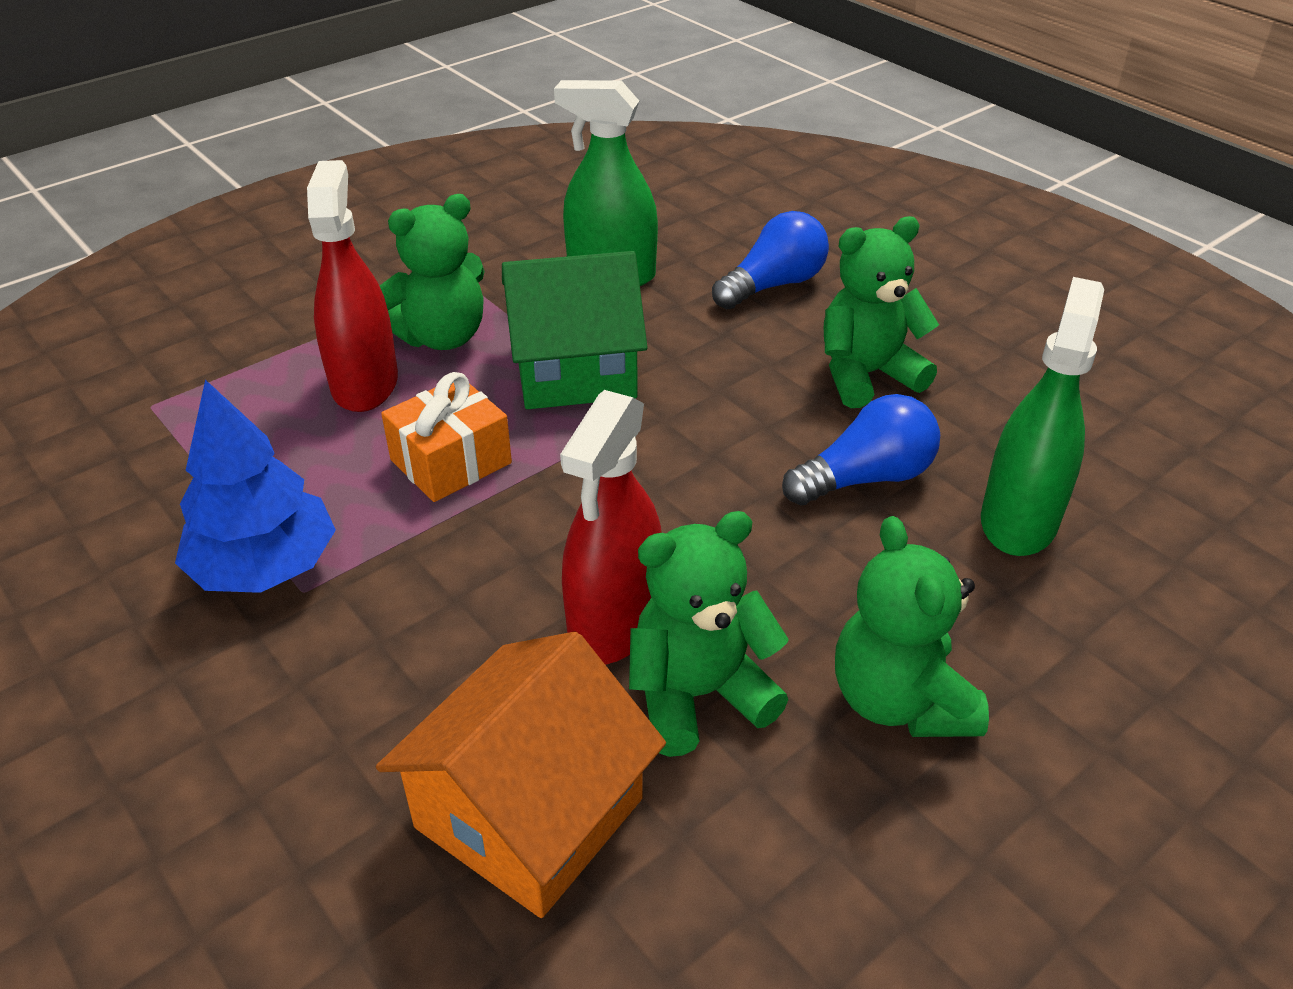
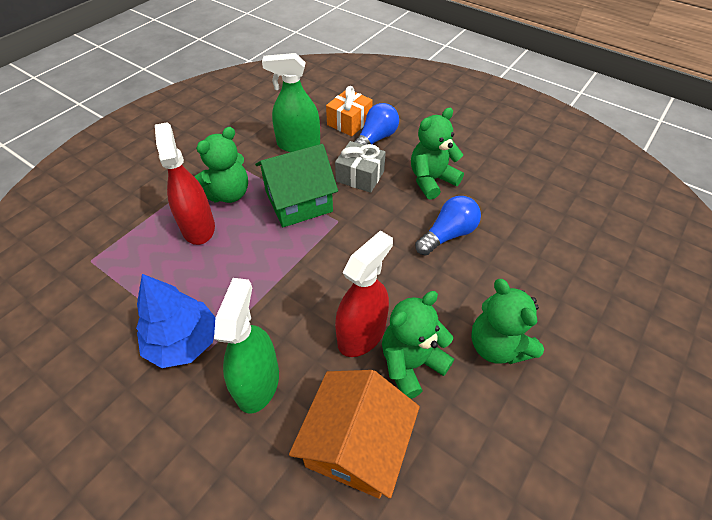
camera: 15 degrees left, 10 degrees up
orange gift [381,372,512,502] -> orange gift moved to [326,86,373,136]
red spray bottle [560,390,662,665] -> red spray bottle turned 150 degrees counterclockwise [335,230,393,357]
green spray bottle [981,277,1104,556] -> green spray bottle moved to [214,278,279,413]
none -> grey gift [335,141,386,193]

